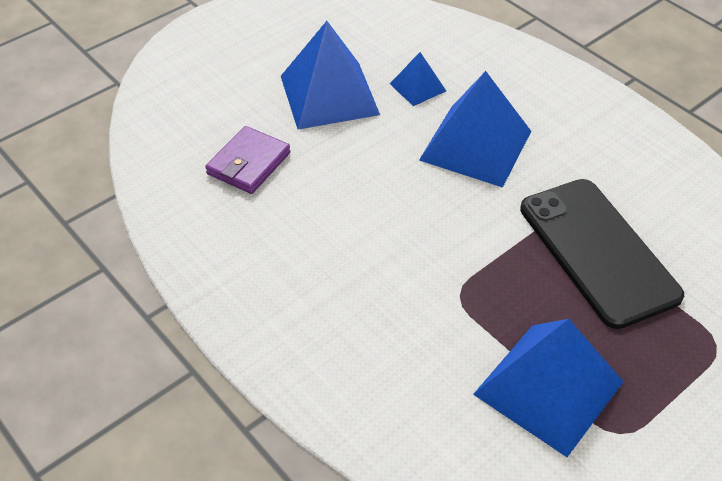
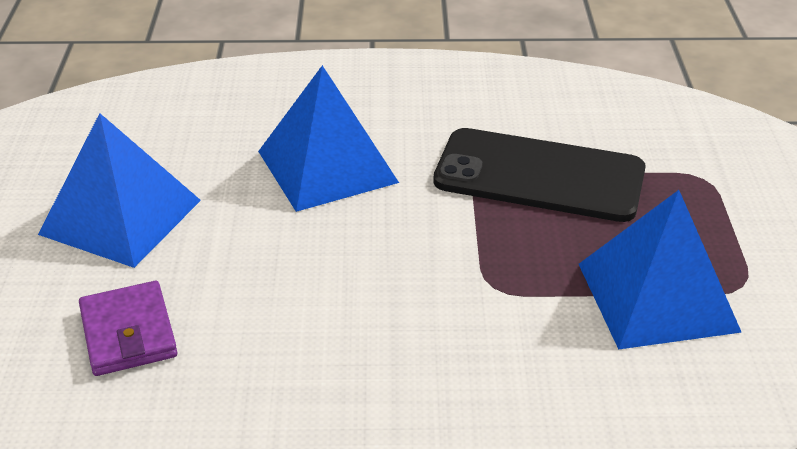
camera: 50 degrees left, 10 degrees down
blue pyramid [390,52,446,106] -> none

